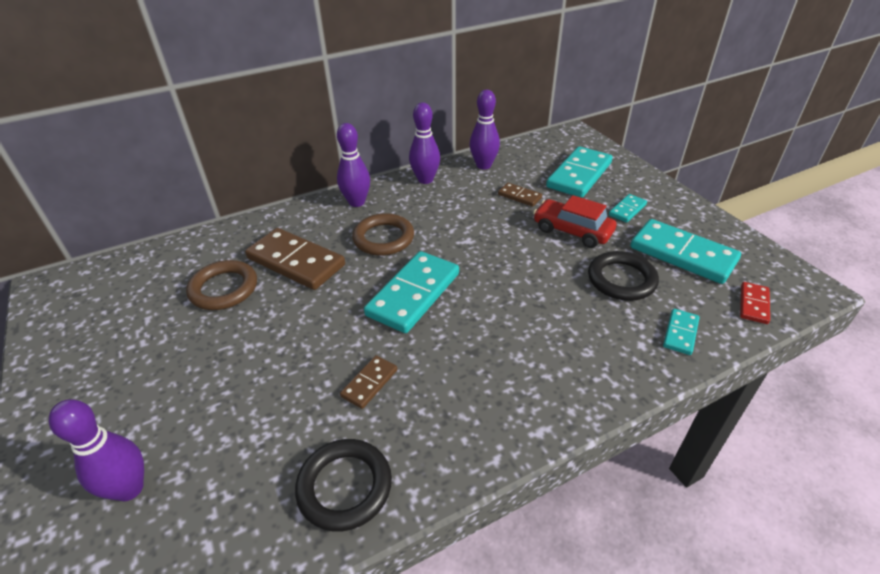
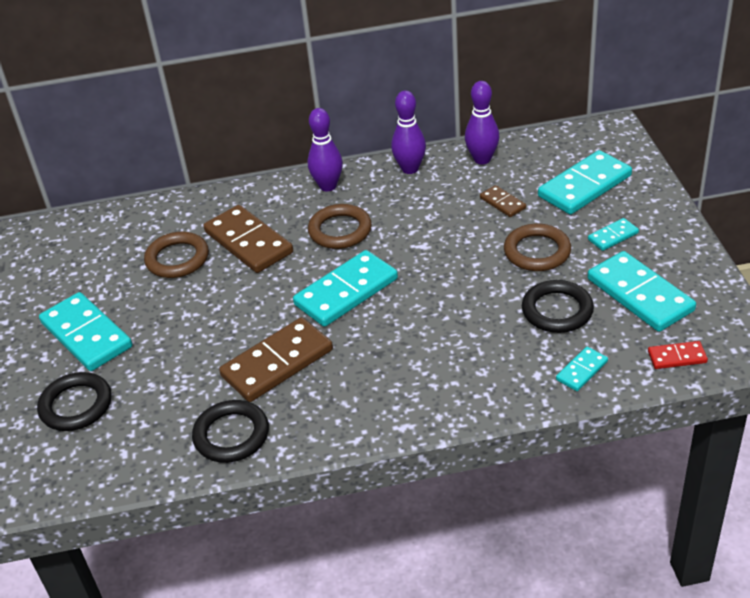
camera: 20 degrees right, 0 degrees up
purple bowling pin [49,399,144,501] -> black ring [37,372,112,431]
brown domino [340,355,397,409] -> brown domino [219,317,333,402], size x2.04
red car [533,195,617,248] -> brown ring [504,224,571,271]
red domino [740,282,770,324] -> red domino turned 45 degrees clockwise [648,341,708,369]
none -> turquoise domino [39,292,132,371]

